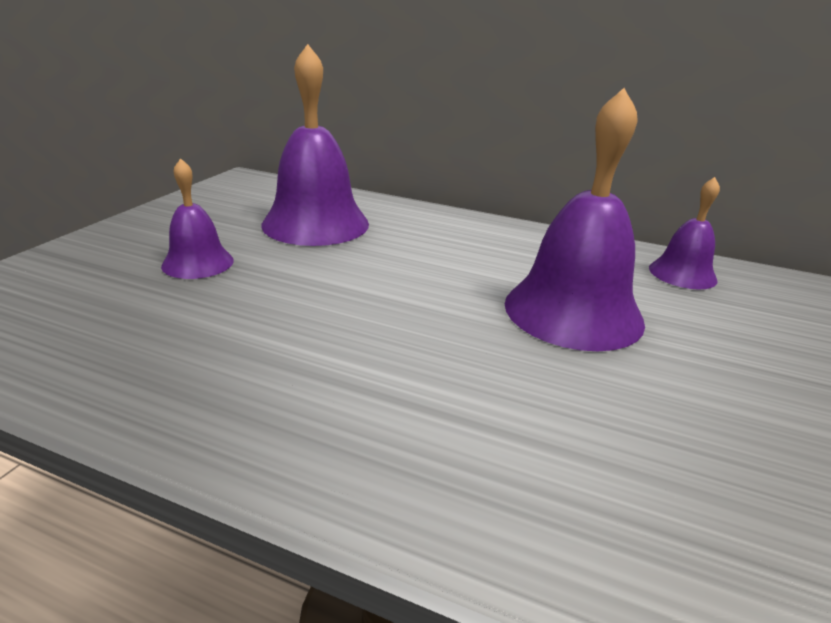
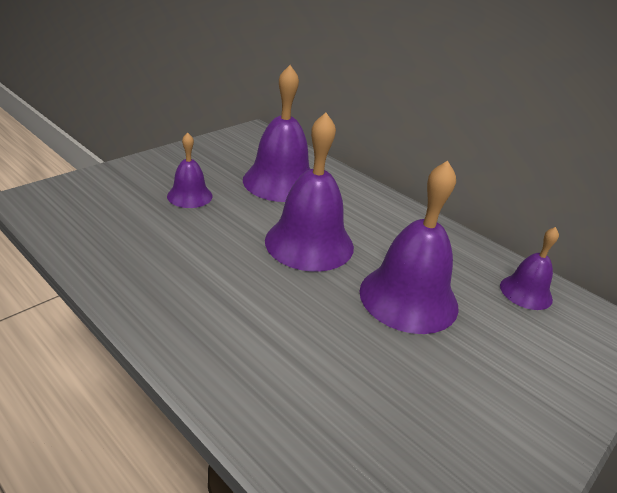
camera: 20 degrees right, 5 degrees up
none -> purple bell [265,113,354,272]

